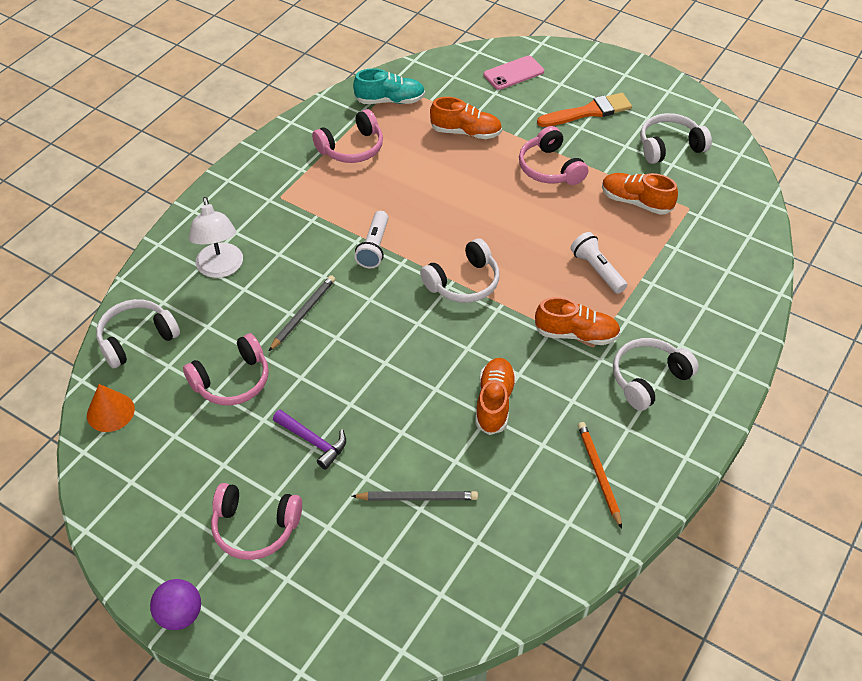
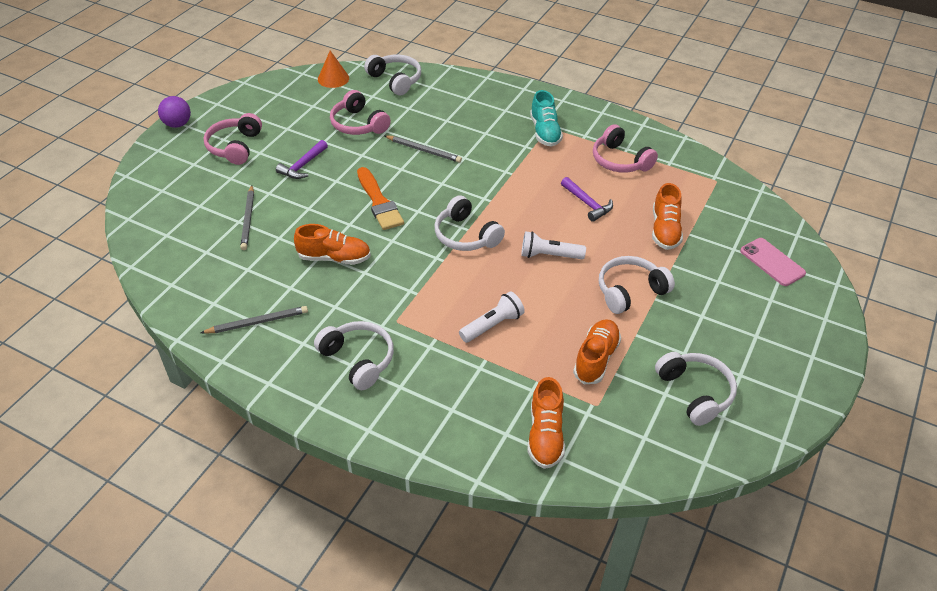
camera: 85 degrees right, 5 degrees down
white lamp [189,197,243,278] -> none
turquoise shoe [353,68,425,104] -> turquoise shoe moved to [530,90,563,147]
white flashlight [354,211,388,268] -> white flashlight moved to [521,231,586,259]
pink headphones [519,126,588,185] -> white headphones [599,256,675,314]
orange shoe [535,297,621,345] -> orange shoe moved to [527,377,565,469]
orange brush [537,93,632,127] -> orange brush moved to [357,167,404,230]
orange pencil [578,422,622,529] -> grey pencil [201,306,308,334]
none -> purple hammer [561,177,613,222]

